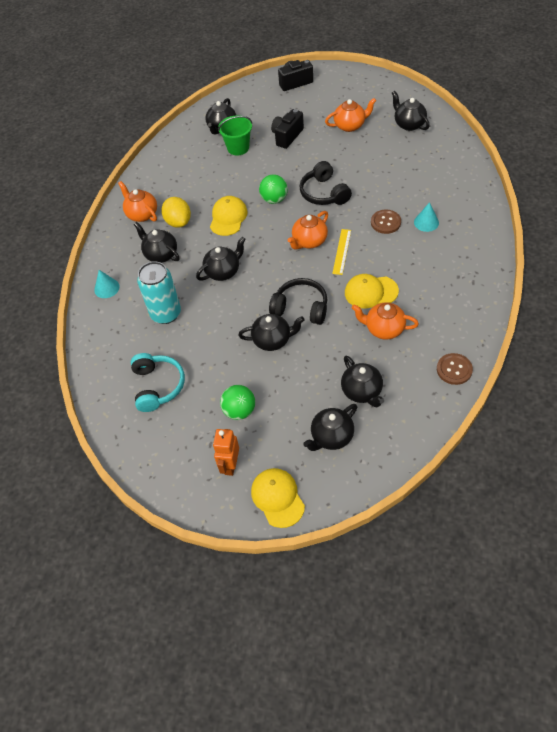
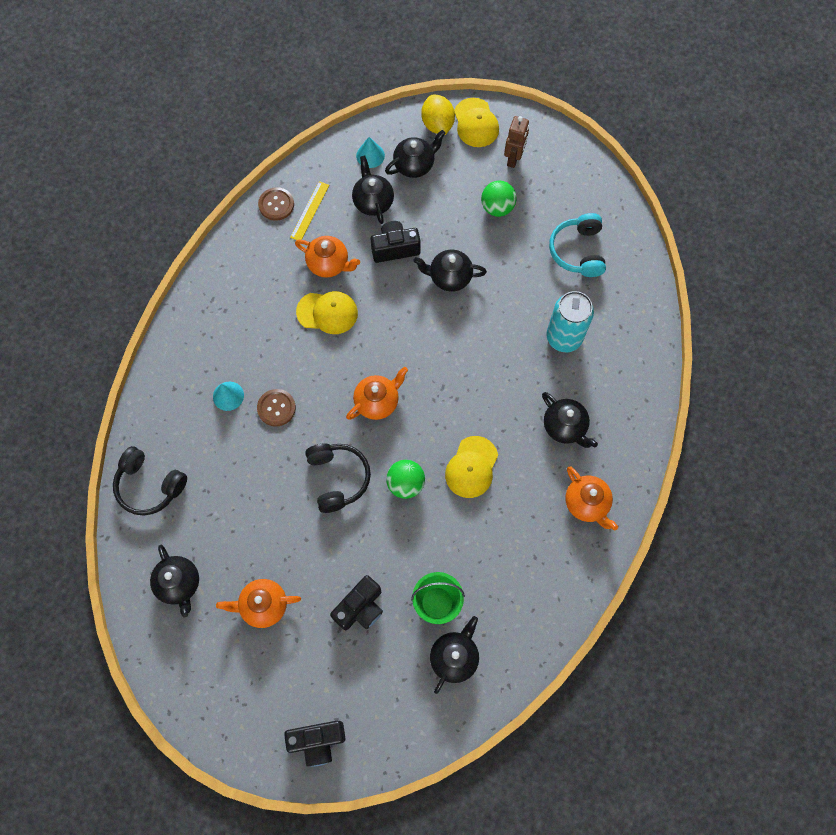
camera: 175 degrees left, 15 degrees up
turquoise cone [94,270,120,298] -> turquoise cone moved to [356,137,385,168]
yellow lemon [161,197,191,228] -> yellow lemon moved to [421,95,455,135]
black teapot [196,237,246,281] -> none
orange robot [213,429,239,476] -> brown robot [504,116,529,168]
black headphones [269,278,327,325] -> black headphones moved to [113,446,187,515]
yellow ruler [332,229,351,275] -> yellow ruler moved to [290,181,329,240]
none -> black camera [371,221,421,263]

